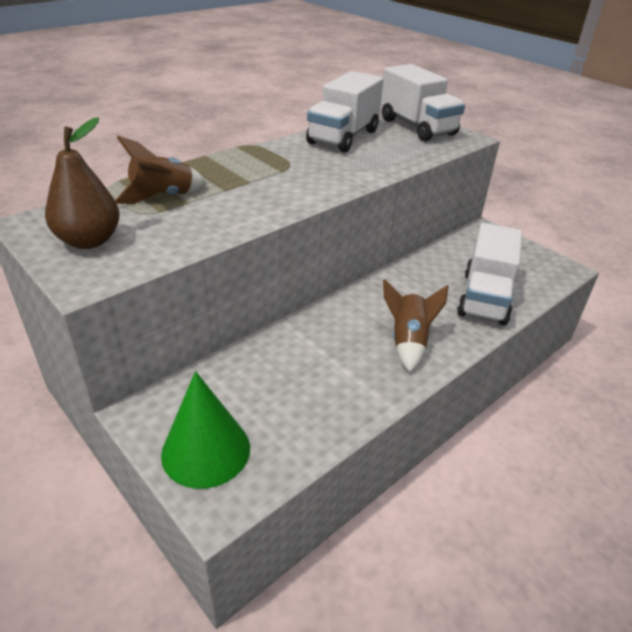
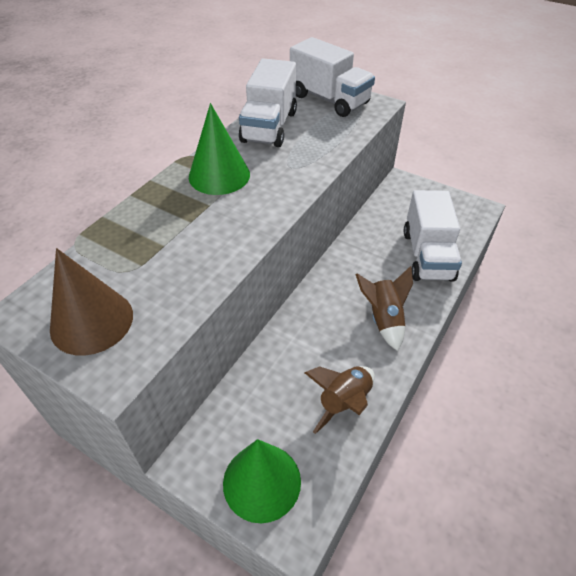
camera: 15 degrees left, 10 degrees up
brown pear [45,117,120,249] -> brown cone [50,248,133,356]
brown rocket [115,136,207,204] -> brown rocket moved to [305,366,375,434]
none -> green cone [189,103,250,195]

